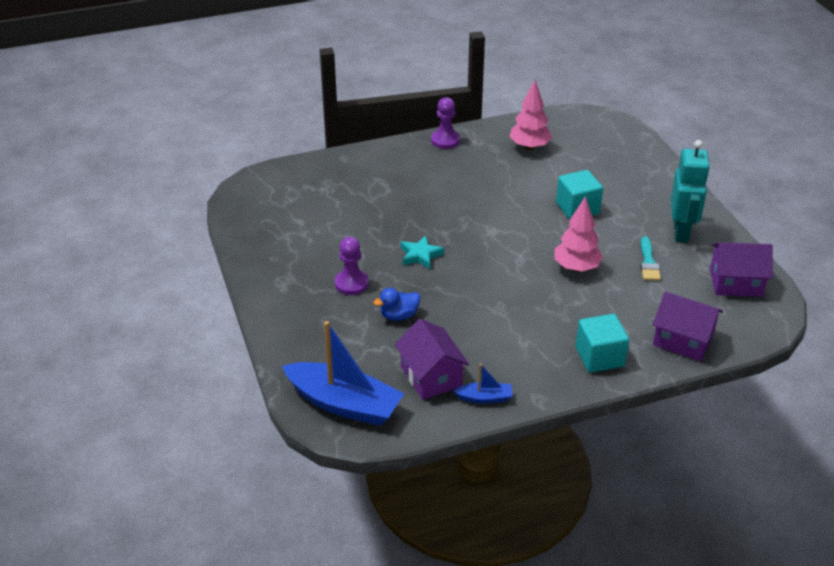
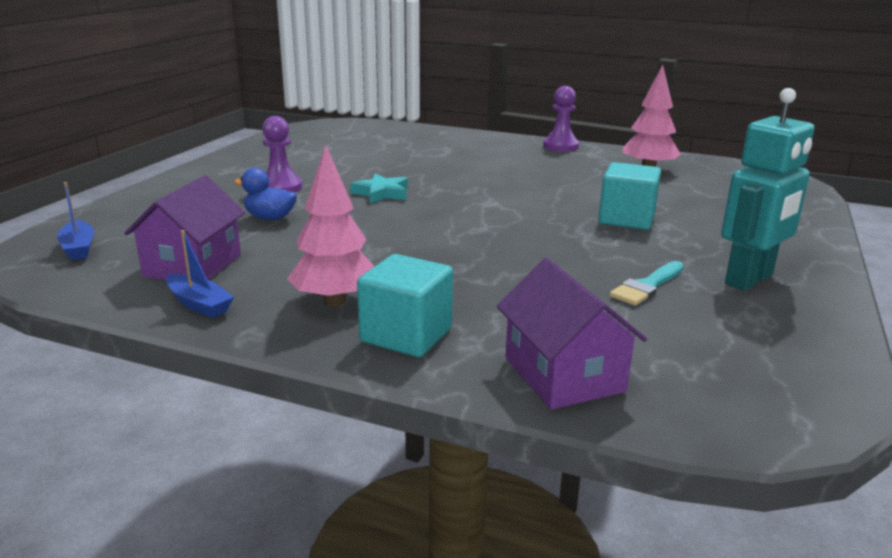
camera: 40 degrees right, 15 degrees down
blue boat [282,321,404,426] -> blue boat [57,182,94,260], size x0.46
pink tree [554,196,603,272] -> pink tree moved to [287,145,374,307]
purple house [710,242,773,297] -> none

